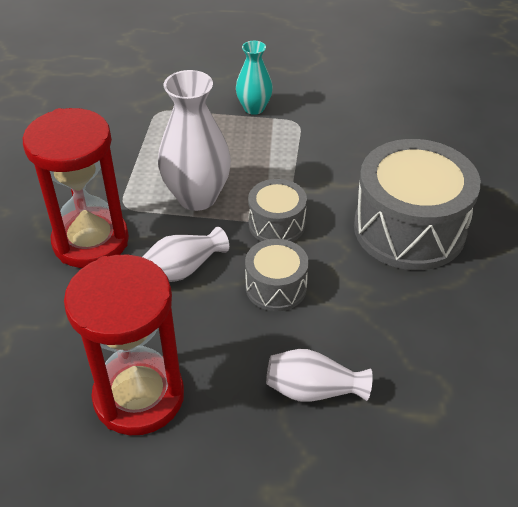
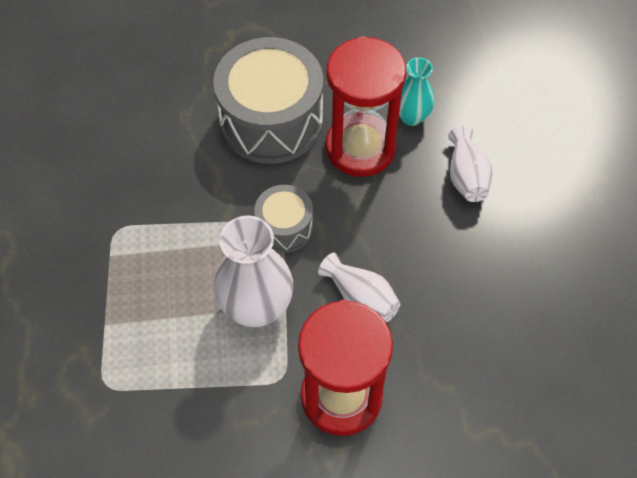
camera: 100 degrees left, 15 degrees up
red hourglass [64,255,184,435] -> red hourglass moved to [326,36,406,177]
turquoise vase [236,41,273,115] -> turquoise vase moved to [399,58,435,126]
grey drum [245,239,309,311] -> none

